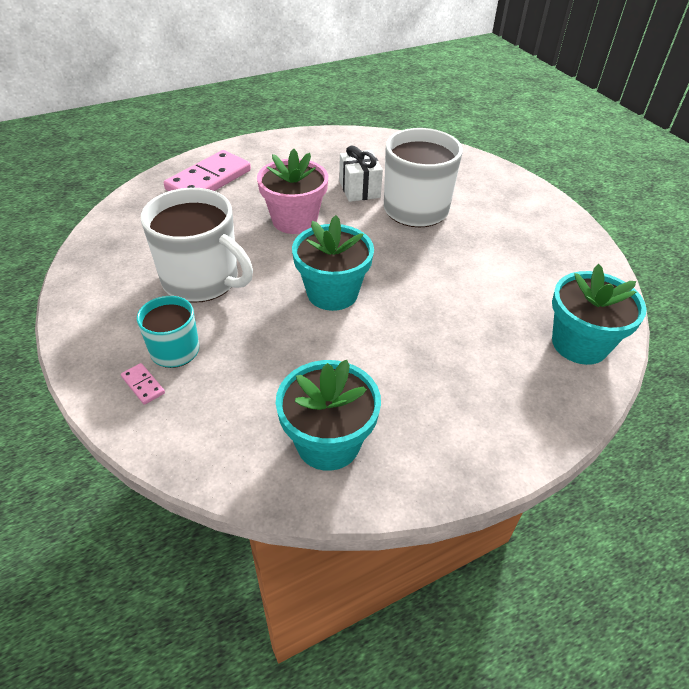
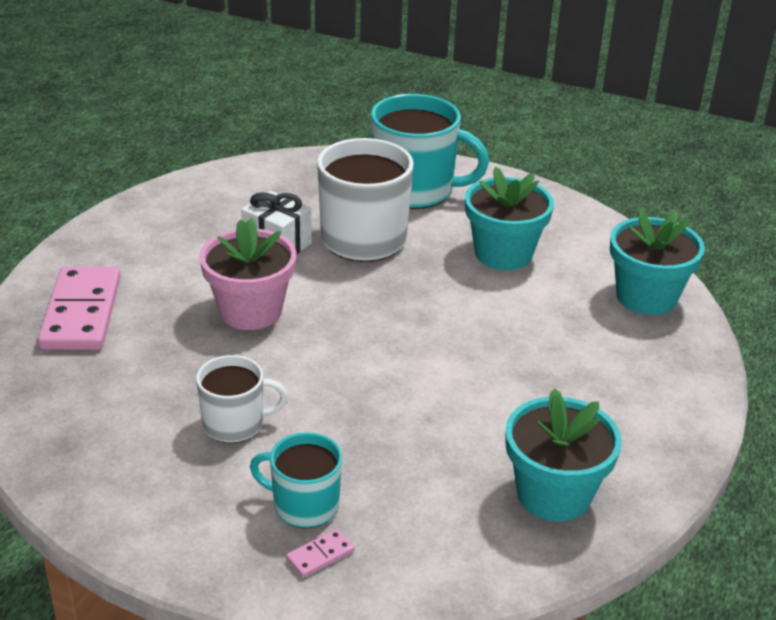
camera: 40 degrees left, 10 degrees down
pink domino [121,363,165,405] -> pink domino turned 45 degrees counterclockwise [286,528,355,578]
white mug [141,188,253,303] -> white mug [196,355,288,443], size x0.57
turquoise flower pot [292,215,374,311] -> turquoise flower pot moved to [465,167,554,270]
none -> turquoise mug [371,94,489,209]

